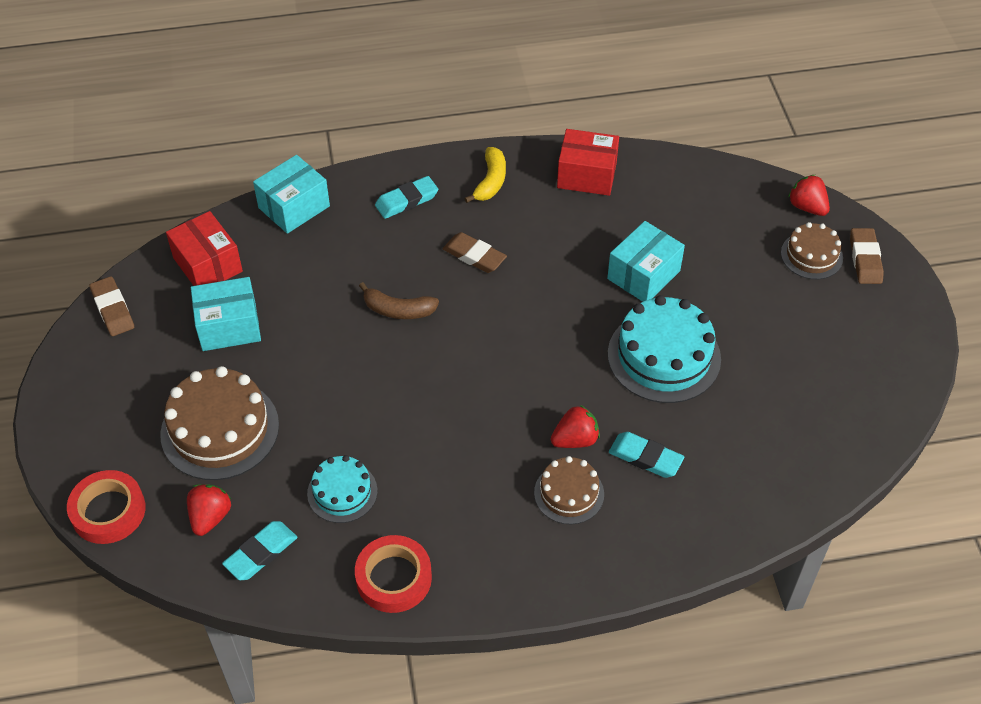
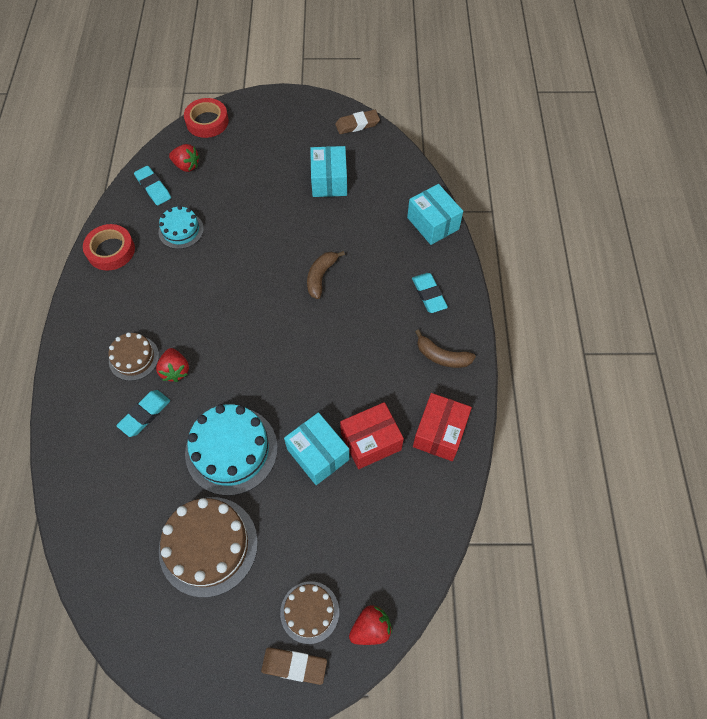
camera: 100 degrees right, 10 degrees up
brown cake [160,366,279,480] -> brown cake moved to [159,497,258,597]
red box [166,211,243,286] -> red box moved to [340,402,404,469]
brown eraser [443,232,507,273] -> none
yellow banana [464,147,506,203] -> brown banana [415,329,476,368]

